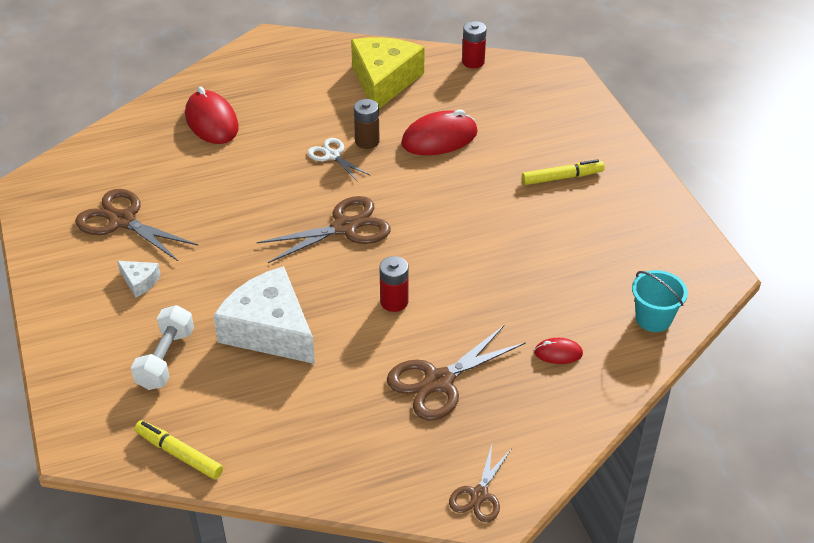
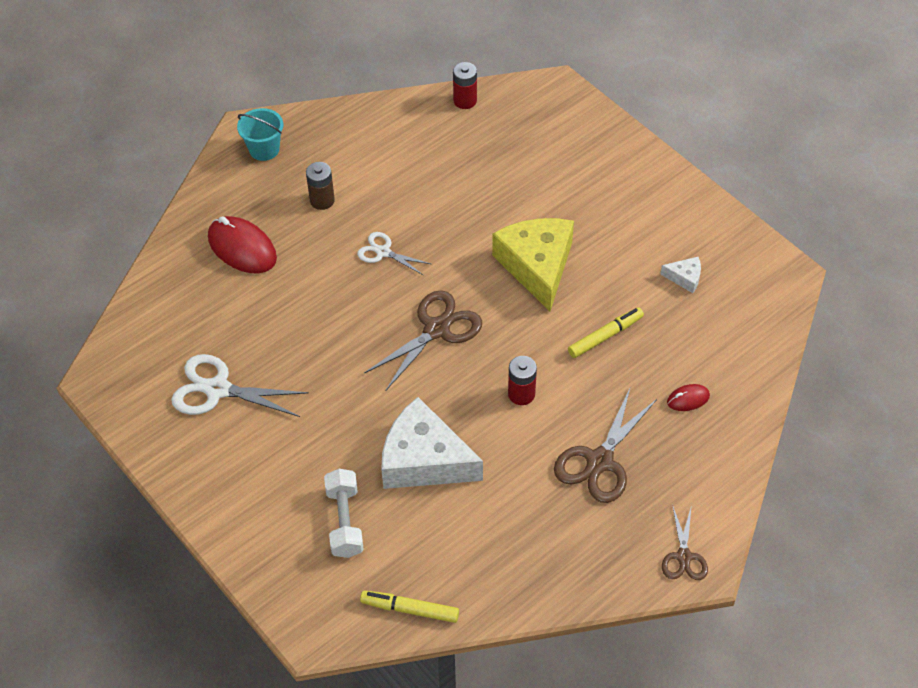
camera: 20 degrees left, 10 degrees up
brown scissors [75,189,199,261] -> white scissors [171,354,309,417]
white cheese [117,261,161,298] -> white cheese moved to [660,257,701,293]
yellow cheese [351,37,425,109] -> yellow cheese moved to [492,218,574,311]
brown battery [354,99,380,149] -> brown battery moved to [306,162,335,210]
red mouse [401,109,478,155] -> none
yellow marker [522,159,605,185] -> yellow marker moved to [568,307,644,358]
turquoise bucket [632,270,688,332] -> turquoise bucket moved to [237,108,283,161]

